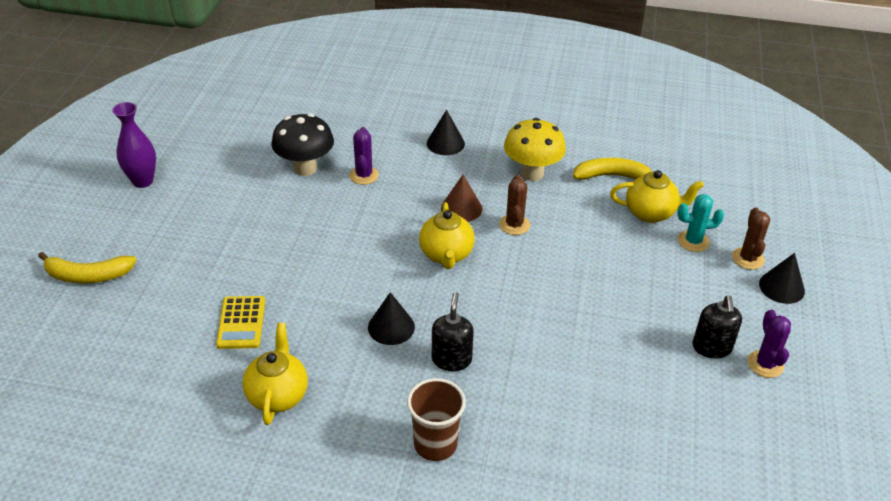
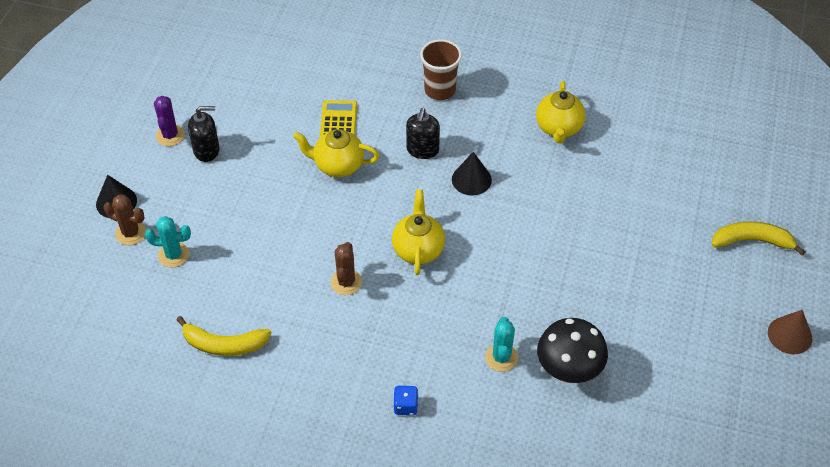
camera: 175 degrees left, 10 degrees up
purple vase [112,102,156,188] -> none
yellow calculator [216,296,265,349] -> yellow calculator moved to [320,100,357,137]
purple cactus [349,127,379,185] -> turquoise cactus [485,317,518,372]
black cone [427,110,465,155] -> blue dice [393,386,418,415]
brown cone [441,175,482,222] -> brown cone moved to [768,310,812,354]
yellow mushroom [504,118,566,181] -> none
yellow teapot [610,170,704,223] -> yellow teapot moved to [293,129,379,177]
black soap dispenser [693,295,742,359] -> black soap dispenser turned 75 degrees clockwise [188,106,220,162]
brown cactus [732,208,770,270] -> brown cactus turned 75 degrees counterclockwise [103,195,146,245]

